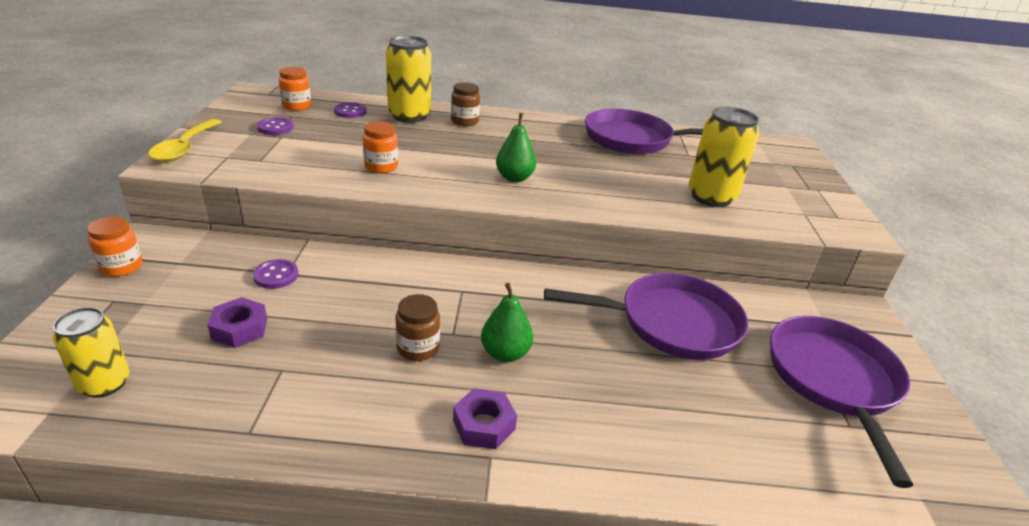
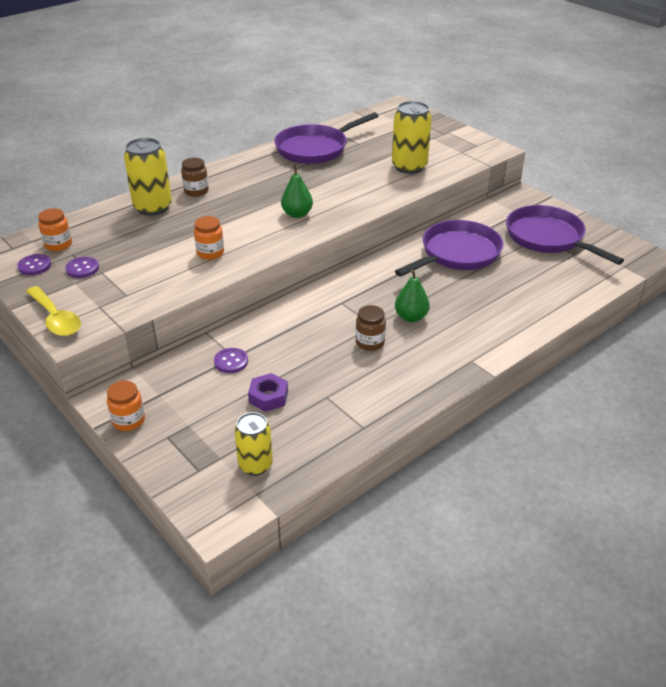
camera: 40 degrees left, 5 degrees up
purple button [334,102,367,118] -> purple button moved to [17,254,51,275]
purple nut [453,388,517,449] -> none

